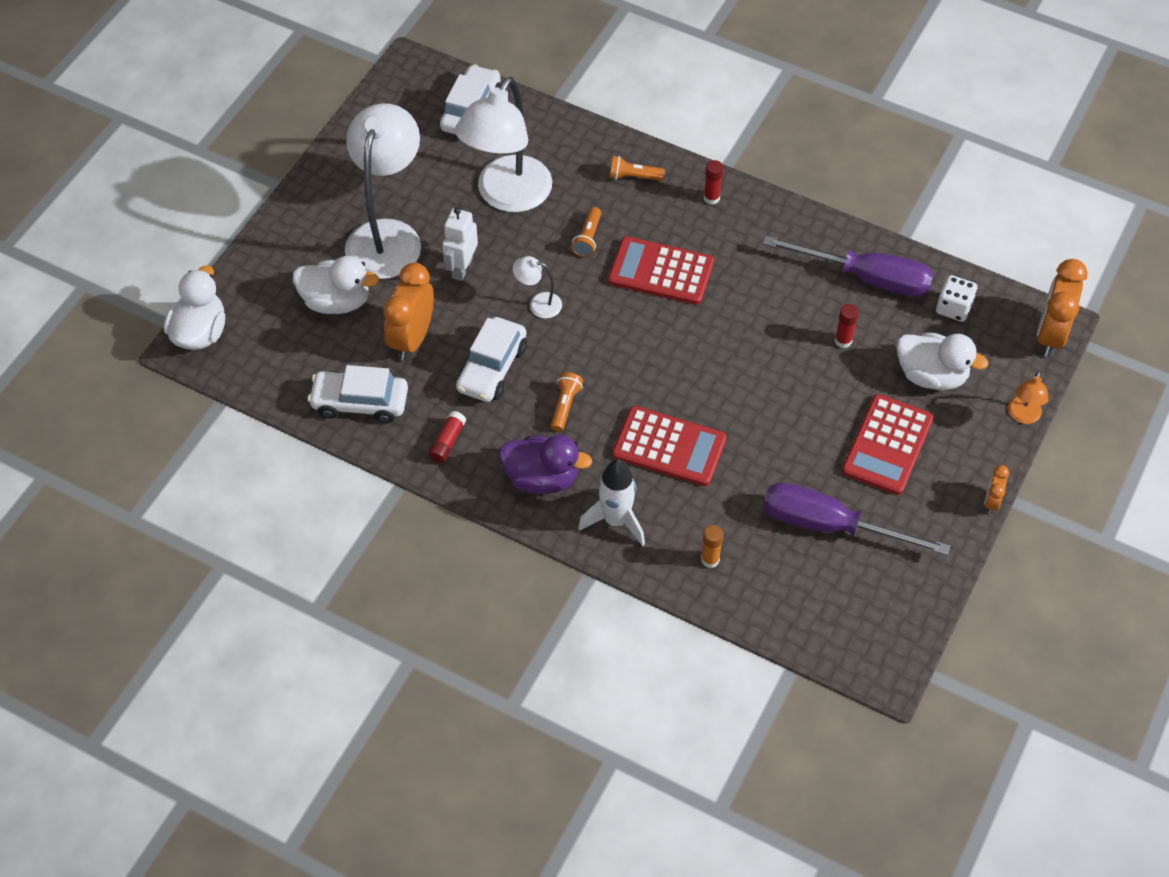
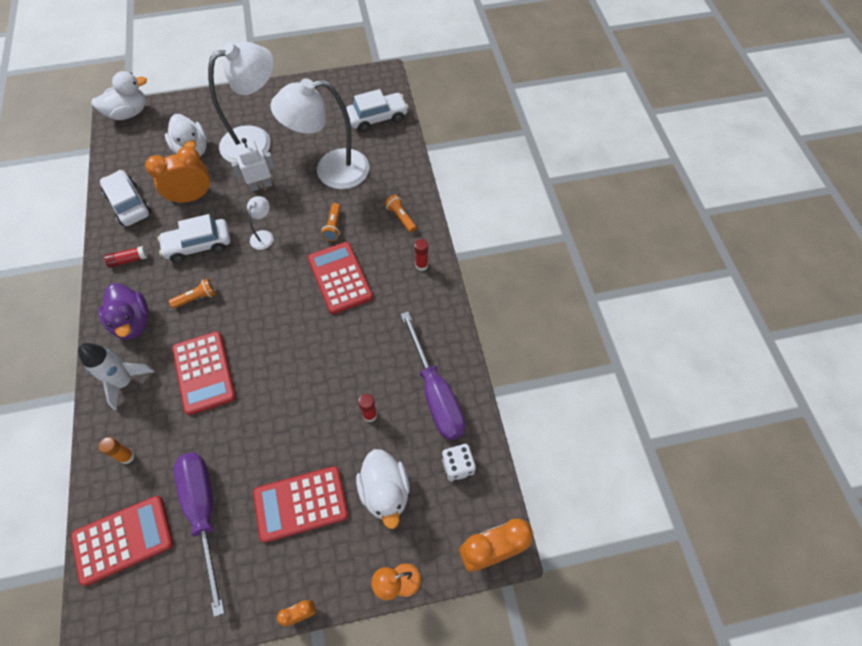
camera: 50 degrees right, 5 degrees up
white lamp [513,256,562,318] -> white lamp turned 45 degrees clockwise [247,196,273,250]
orange flashlight [571,207,601,257] -> orange flashlight turned 60 degrees counterclockwise [321,203,341,241]
none -> red calculator [71,496,173,586]

